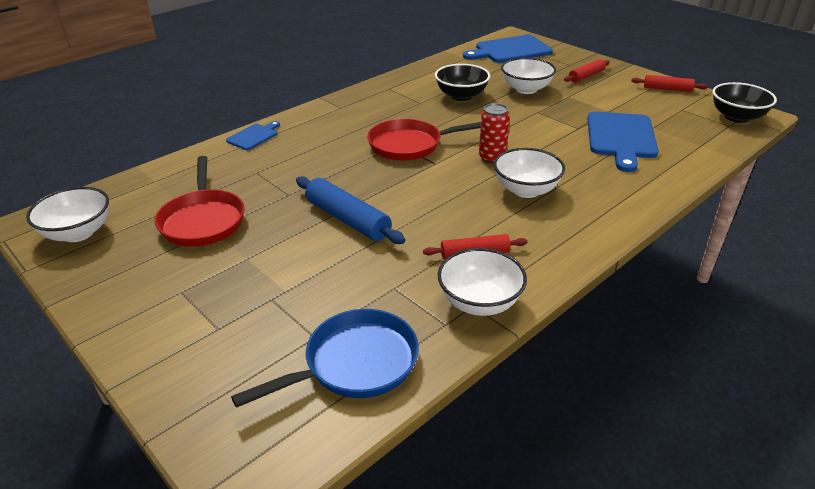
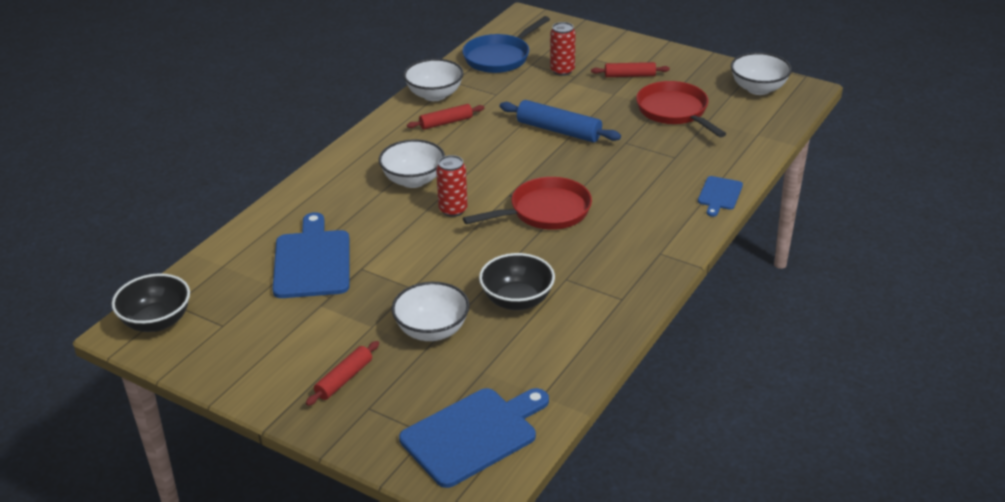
camera: 165 degrees right, 0 degrees up
red rolling pin [631,75,708,92] -> red rolling pin moved to [591,62,670,77]
none -> red can [550,22,576,76]

